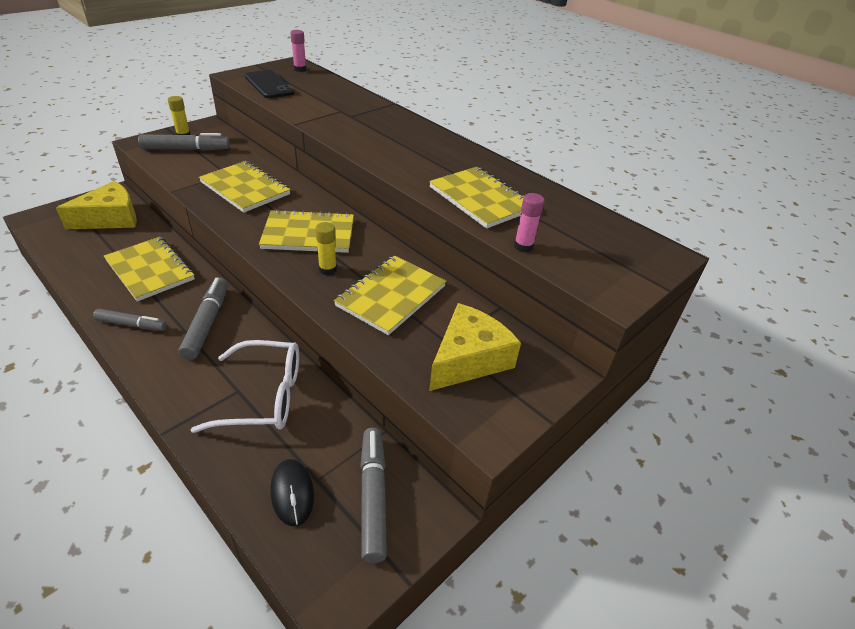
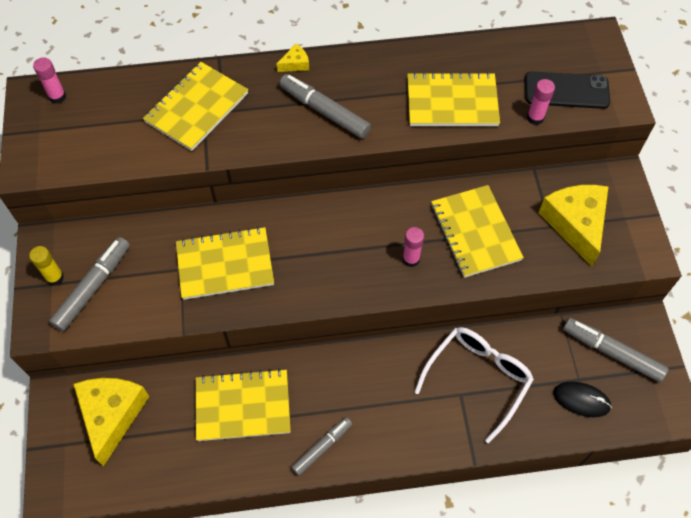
camera: 50 degrees left, 20 degrees up
grey marker [178,277,228,360] -> grey marker moved to [279,74,371,139]
black phone [245,70,294,98] -> black phone moved to [525,71,610,109]
yellow notebook [259,209,354,253] -> yellow notebook moved to [143,62,248,151]
yellow glue stick [315,222,337,275] -> pink glue stick [403,227,424,267]
none -> yellow cheese [276,44,309,72]

